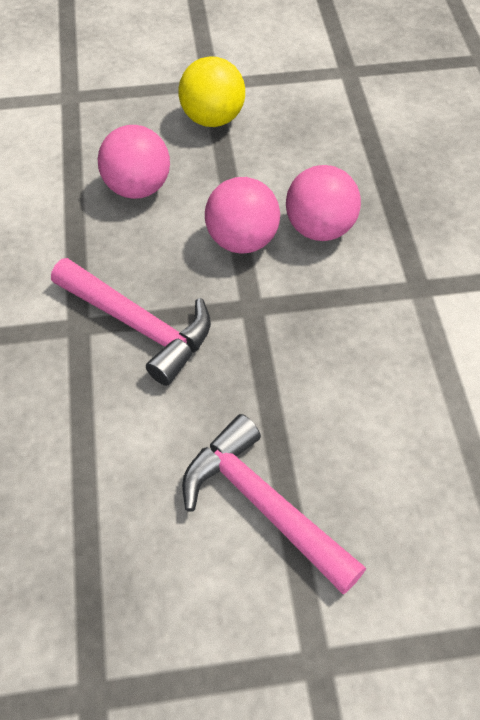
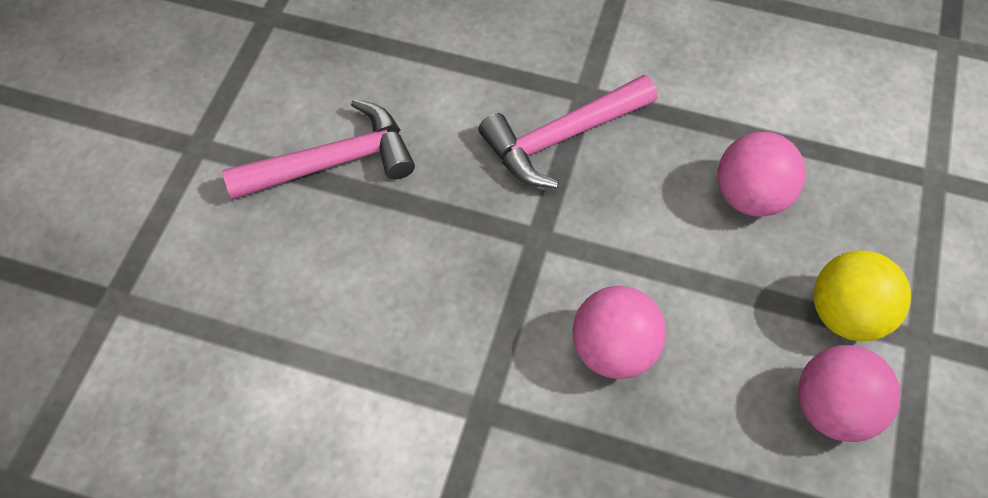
camera: 115 degrees right, 5 degrees up
pink ball [205,177,280,253] -> pink ball moved to [798,345,901,442]

